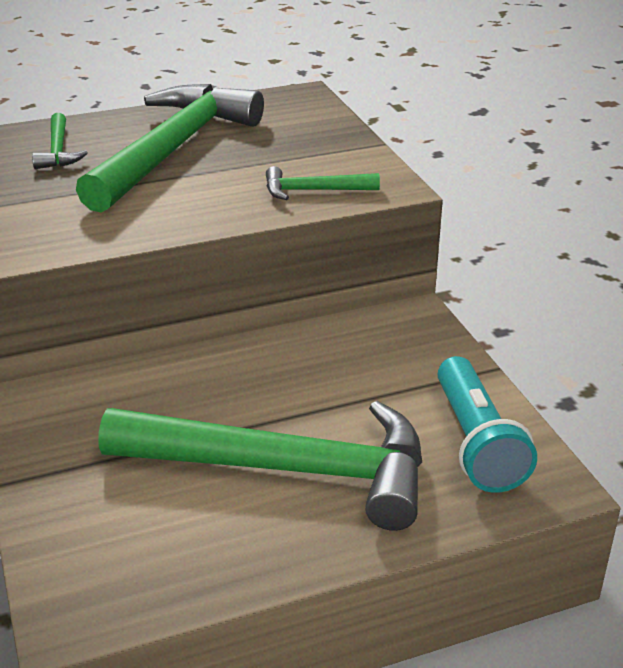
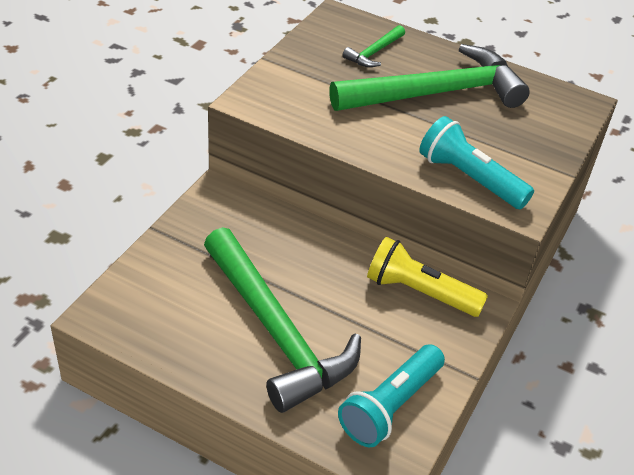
camera: 45 degrees right, 10 degrees up
green hammer [266,166,380,200] -> turquoise flashlight [419,116,534,209]
none -> yellow flashlight [367,237,488,317]

